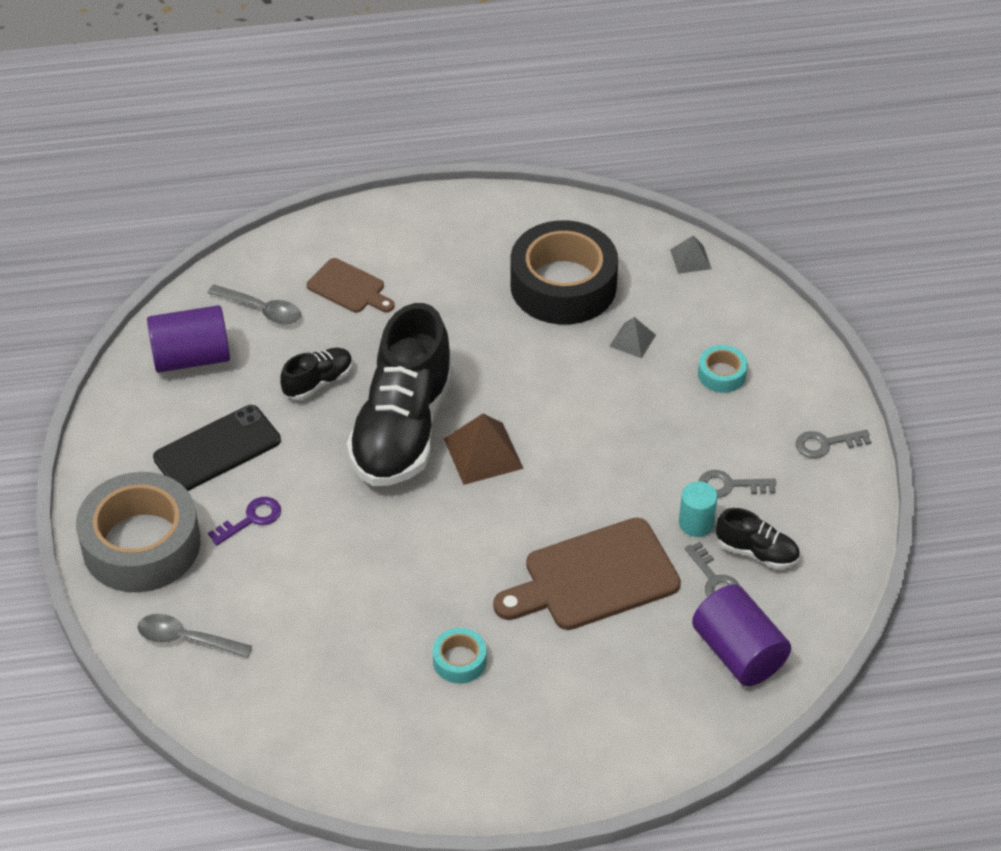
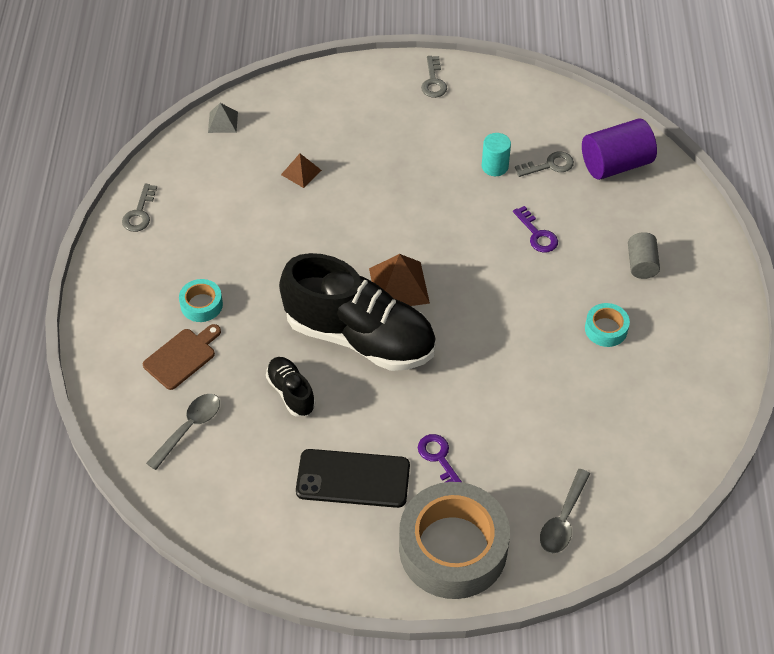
camera: 80 degrees left, 5 degrees up
purple cylinder [147,305,230,373] -> none
black phone [153,405,281,491] -> black phone turned 60 degrees counterclockwise [296,449,410,508]
brown cutting board [493,517,681,630] -> purple key [513,206,558,253]
black tape [510,220,618,325] -> none
grey pyramid [609,317,656,358] -> brown pyramid [281,154,322,188]
turquoise tape [698,345,747,393] -> turquoise tape moved to [179,279,223,322]
grey key [699,470,776,498] -> grey key moved to [122,184,157,232]
black shoe [716,508,800,569] -> none
none -> grey cylinder [628,232,660,279]

